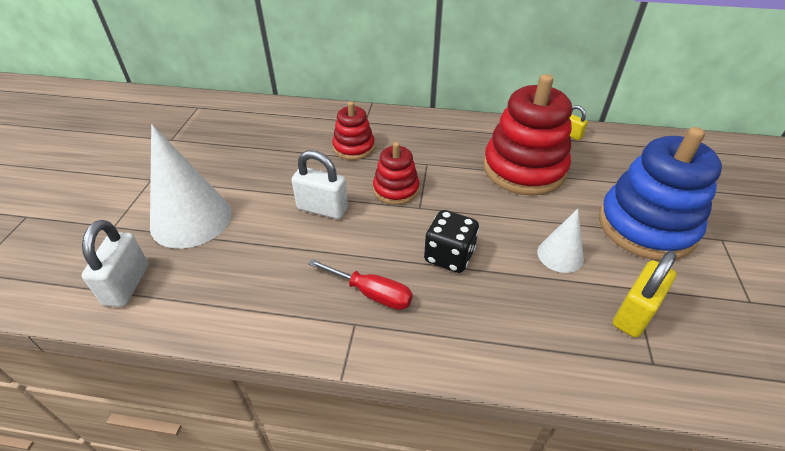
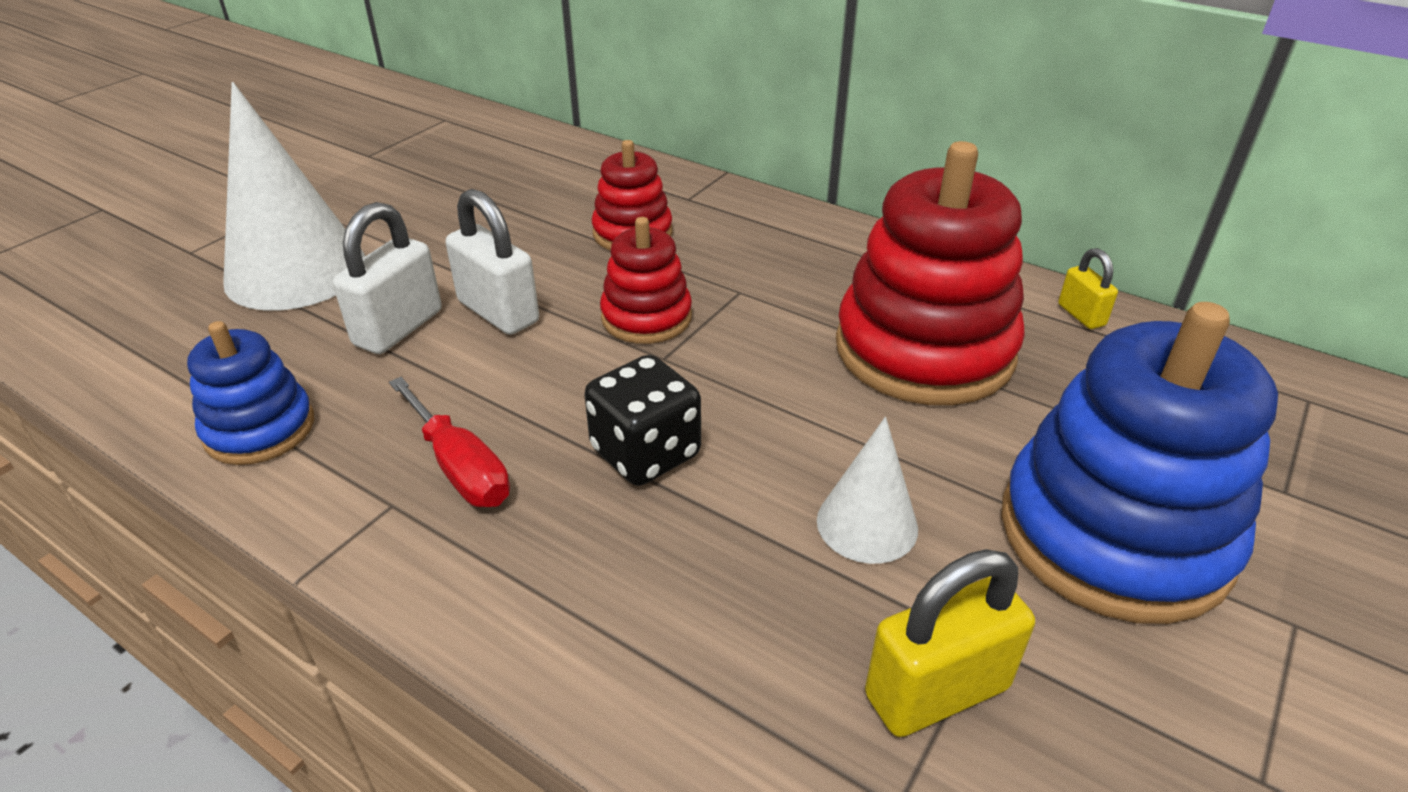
camera: 25 degrees right, 5 degrees down
white padlock [82,220,148,307] -> white padlock moved to [333,202,442,354]
none -> blue stacking toy [187,321,314,465]

